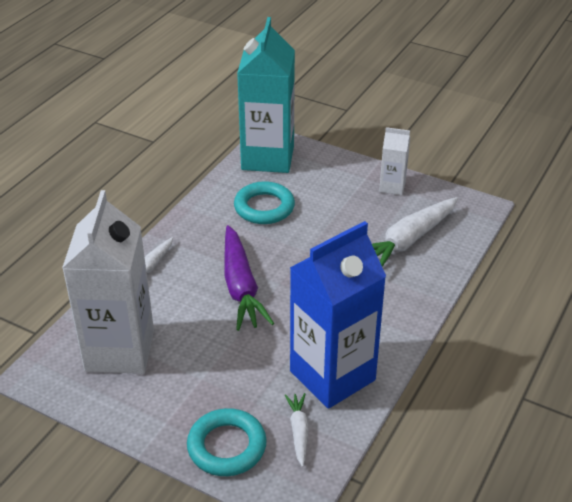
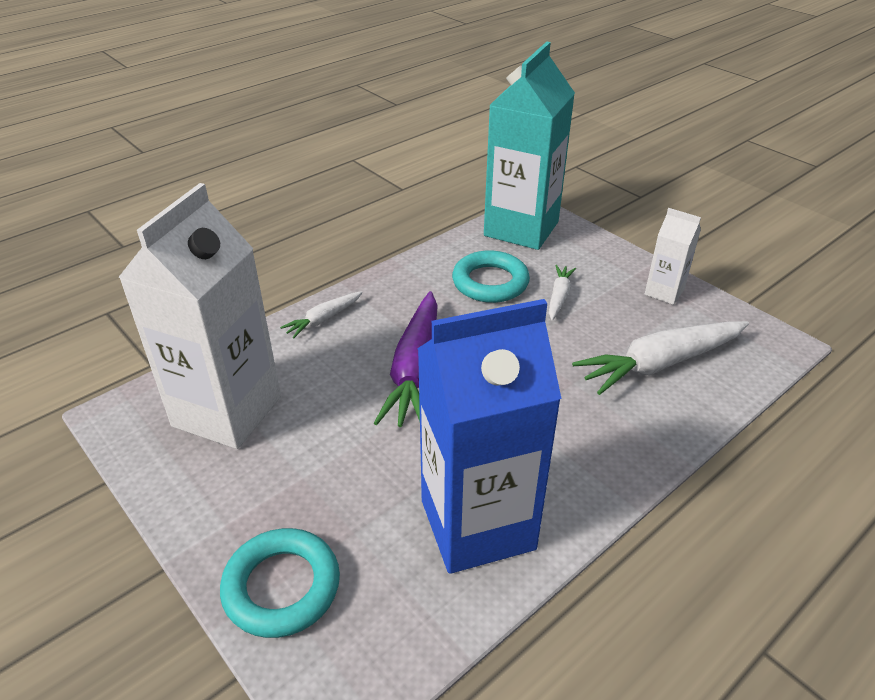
camera: 20 degrees right, 0 degrees up
white carrot [285,393,309,467] -> white carrot moved to [549,265,576,320]

